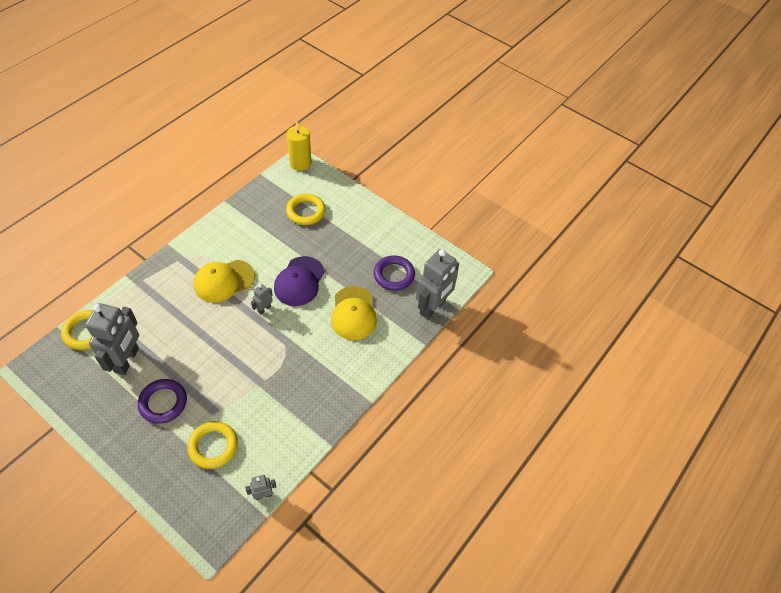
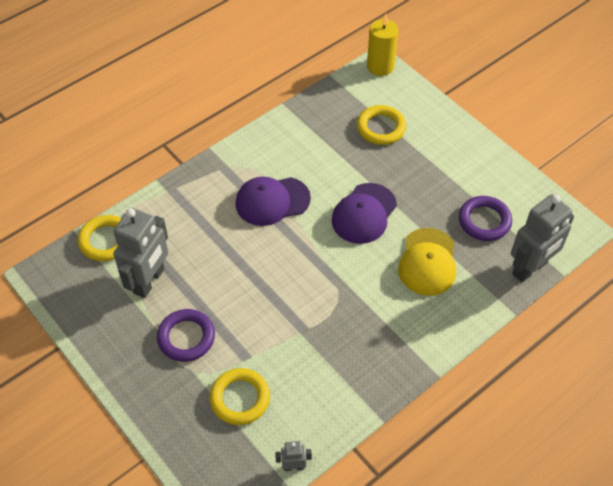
camera: 15 degrees right, 0 degrees up
yellow cap [194,260,255,302] -> purple cap [235,177,311,226]
grey robot [251,284,273,315] -> none

